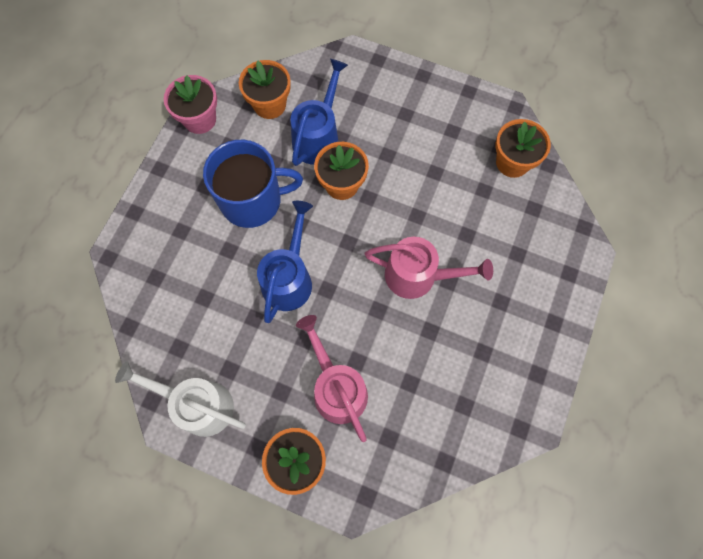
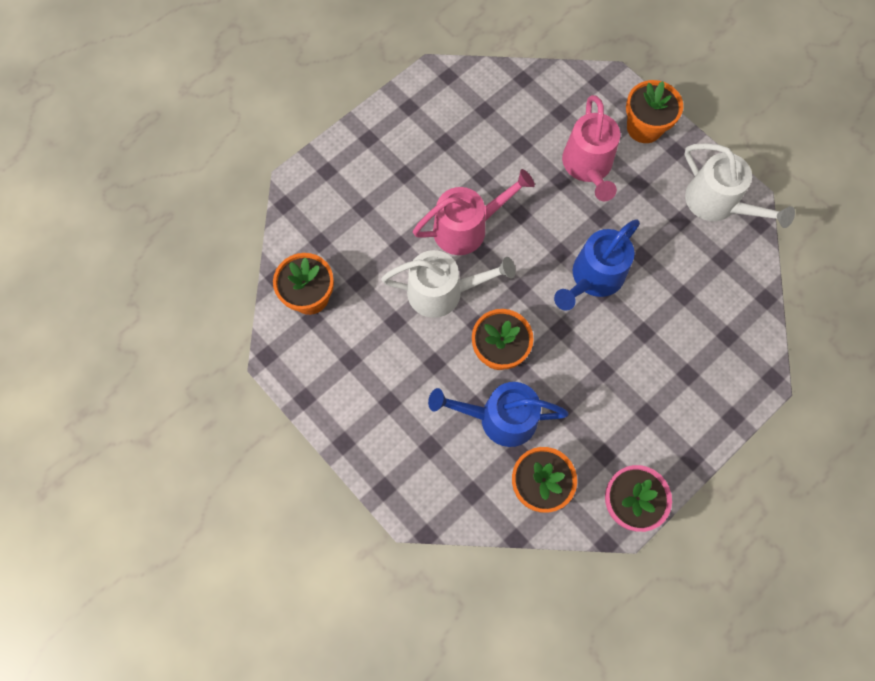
camera: 155 degrees left, 0 degrees up
blue mug [203,140,303,228] -> none
blue watering can [290,59,348,166] -> blue watering can turned 45 degrees clockwise [428,382,569,447]
pink watering can [365,237,493,299] -> pink watering can turned 120 degrees clockwise [413,169,535,255]
none -> white watering can [381,250,516,318]

